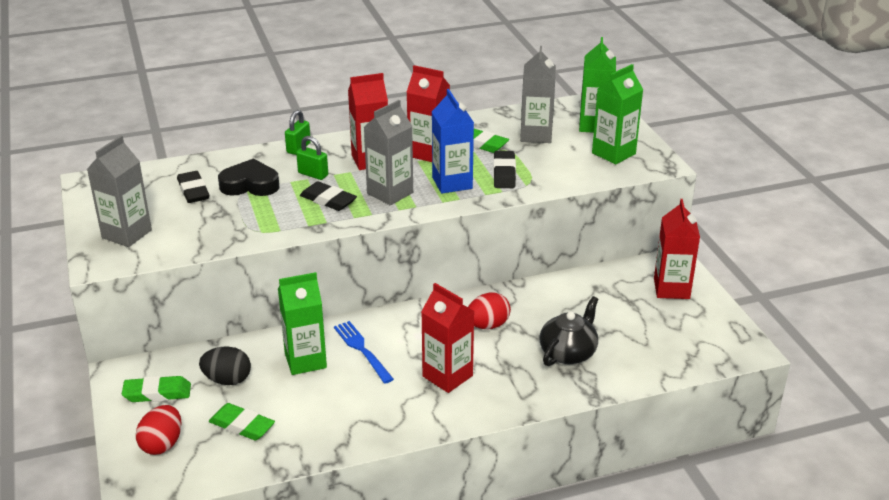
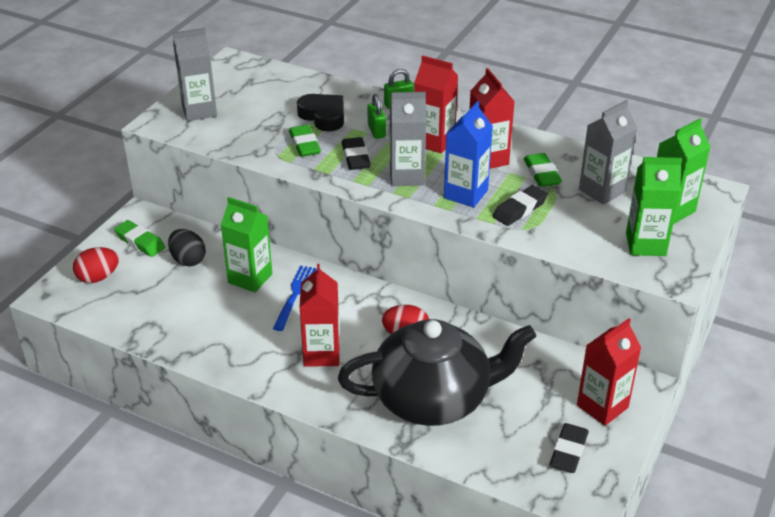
camera: 45 degrees right, 5 degrees up
black eraser [177,171,209,203] -> black eraser moved to [549,423,589,473]
green eraser [209,403,275,441] -> green eraser moved to [289,125,321,157]
black teapot [540,296,598,366] -> black teapot [338,319,536,426], size x1.92

